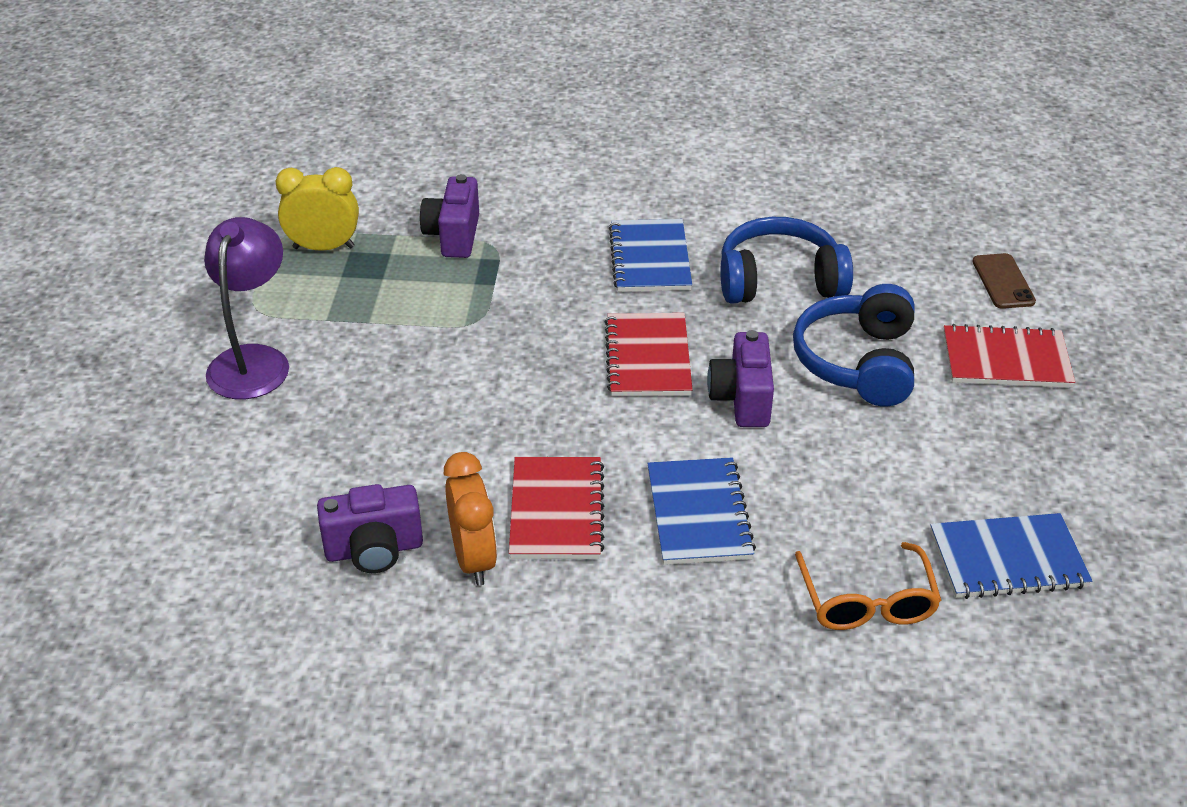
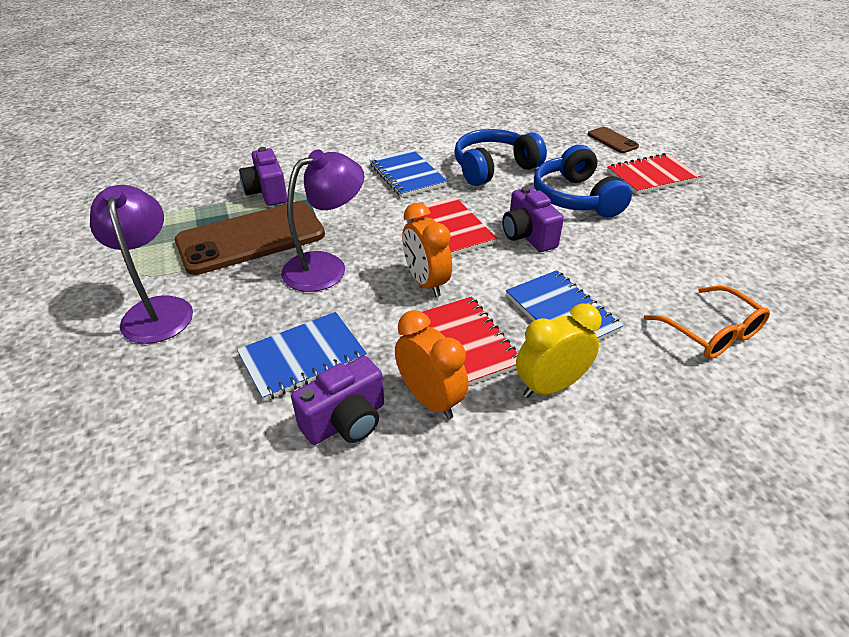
camera: 25 degrees left, 0 degrees up
yellow clock [276,167,359,251] -> yellow clock moved to [516,303,601,398]
blue notebook [930,513,1092,599] -> blue notebook moved to [237,312,367,401]
none -> brown phone [175,202,325,275]
none -> purple lamp [281,149,364,292]
none -> orange clock [402,203,452,297]

